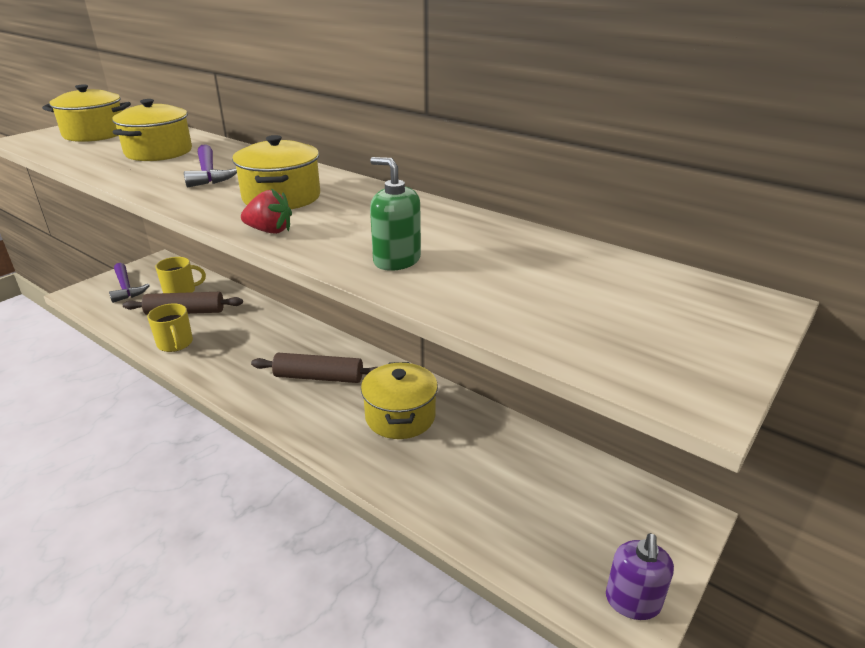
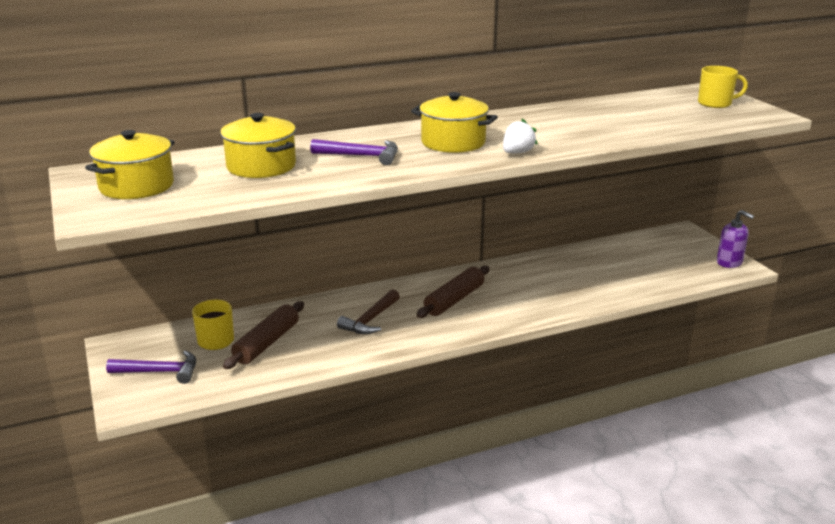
camera: 60 degrees left, 5 degrees down
yellow mug [147,303,193,352] -> yellow mug moved to [698,66,748,108]
red strawberry [241,189,292,234] -> white strawberry [503,119,538,154]
yellow pot [361,362,438,439] -> none
green soap dispenser [370,157,421,271] -> none
none -> brown hammer [337,289,400,334]

